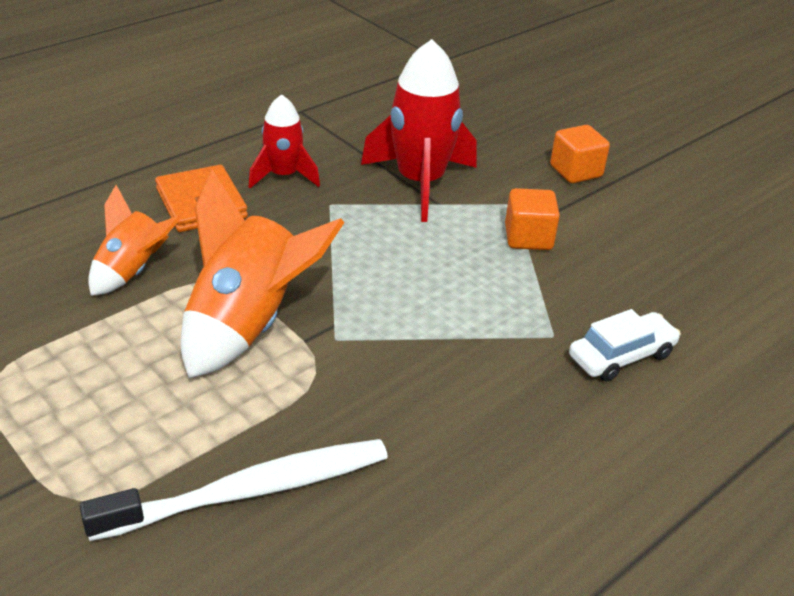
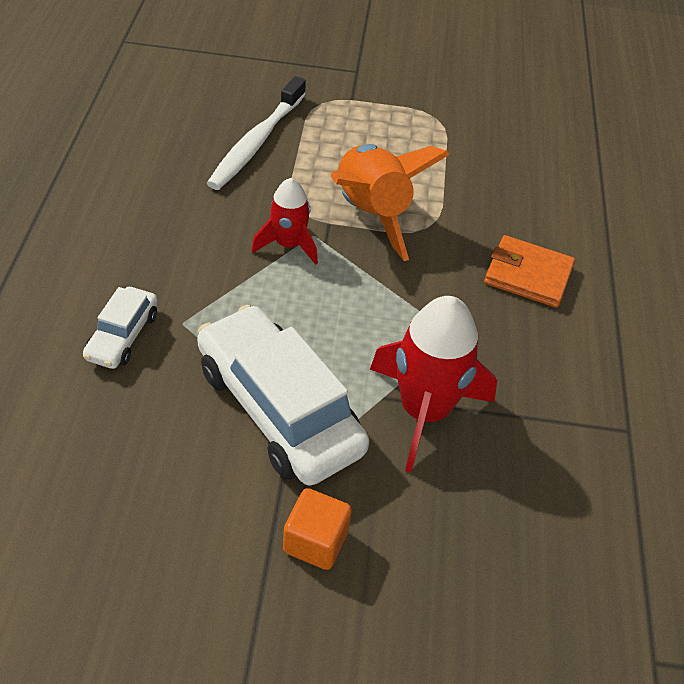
camera: 135 degrees right, 10 degrees up
orange rocket [88,185,181,296] -> none
red rocket [249,94,320,188] -> red rocket moved to [252,178,318,265]
orange cube [505,188,560,250] -> white car [197,305,369,486]

